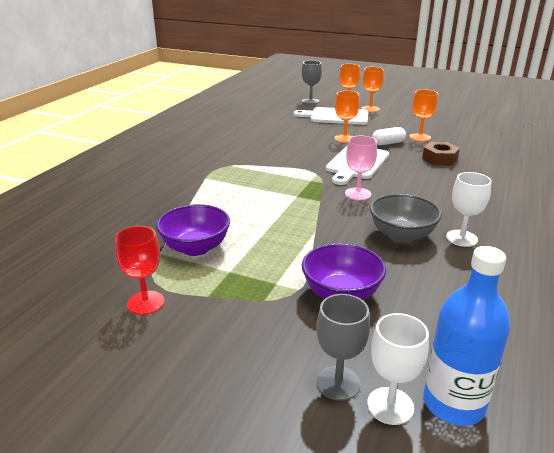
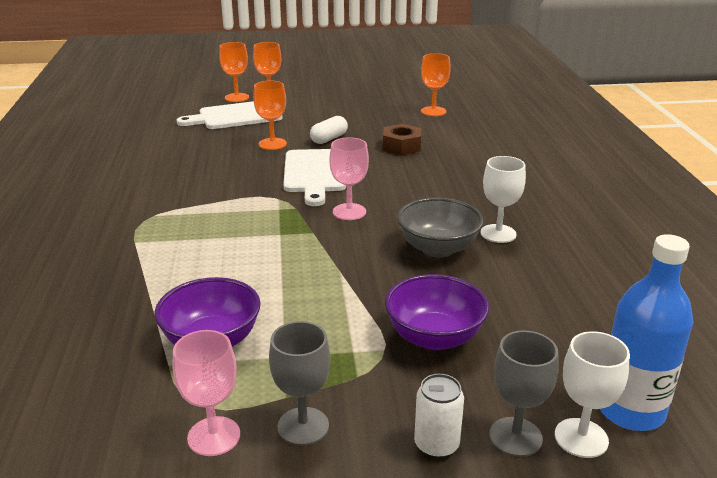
camera: 30 degrees left, 0 degrees up
red goblet [115,226,164,315] -> pink goblet [173,330,240,456]
grey goblet [302,61,322,104] -> grey goblet moved to [269,321,331,446]
orange goblet [410,90,438,141] -> orange goblet moved to [421,53,451,116]
none -> white can [414,374,464,459]

